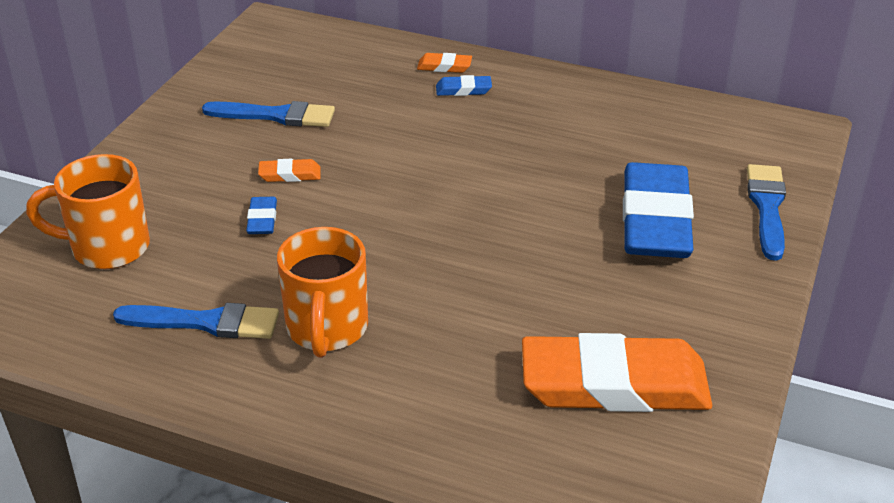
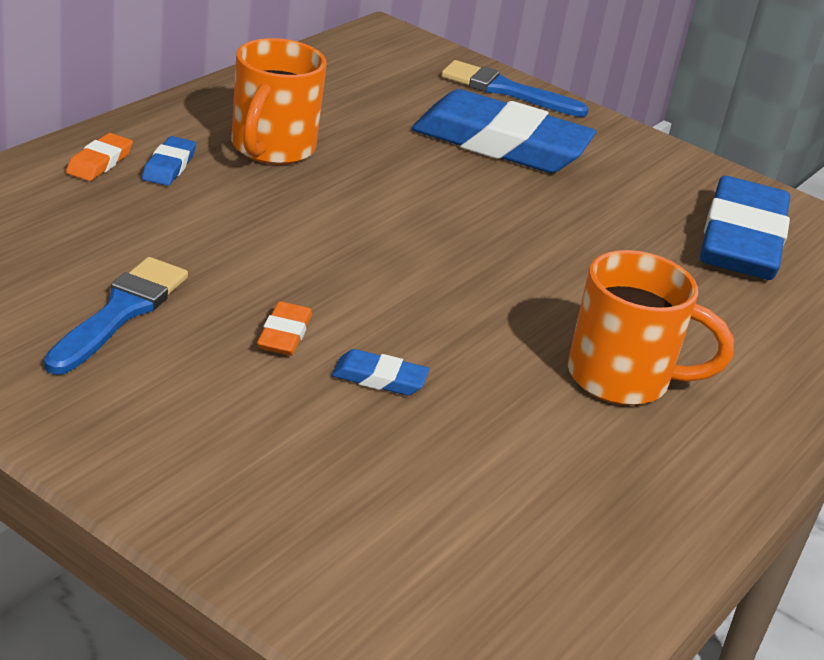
camera: 80 degrees left, 5 degrees down
orange mug [26,154,150,269] -> orange mug moved to [231,38,327,165]
blue brush [113,303,279,339] -> none
orange eraser [522,333,712,412] -> blue eraser [700,176,790,280]

